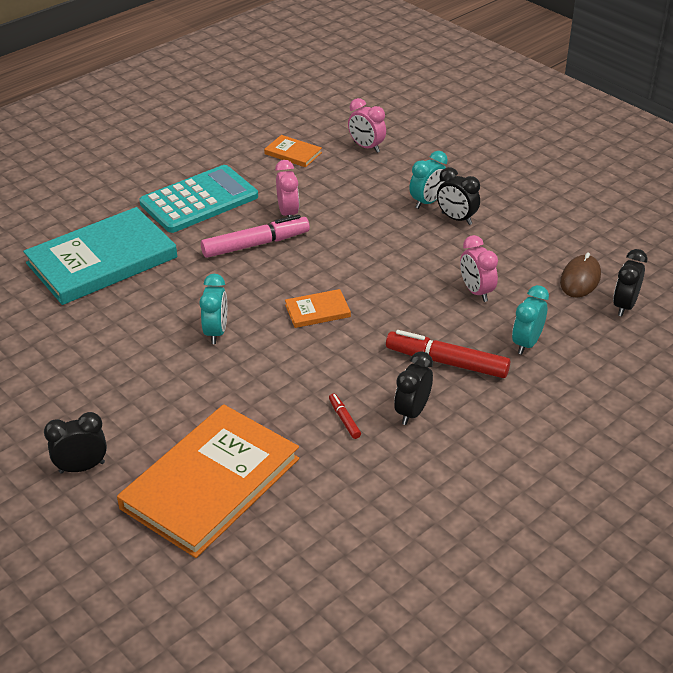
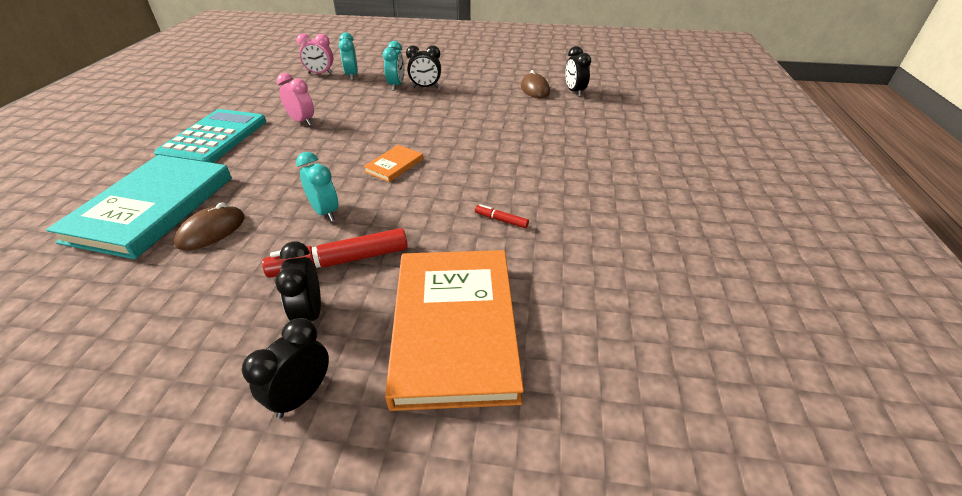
camera: 40 degrees left, 0 degrees up
pink marker [201,215,310,258] -> none
orange book [264,135,322,167] -> none
red marker [386,330,510,378] -> red marker moved to [262,228,408,278]
black clock [394,351,433,425] -> black clock moved to [275,242,321,321]
pink clock [460,235,498,302] -> none
turquoise clock [512,285,549,355] -> turquoise clock moved to [339,32,358,80]
none -> brown mouse [174,203,245,251]

